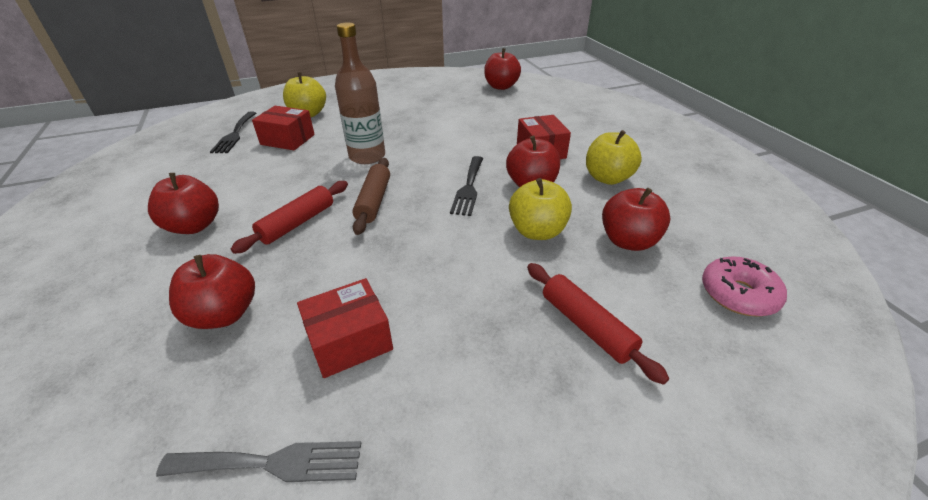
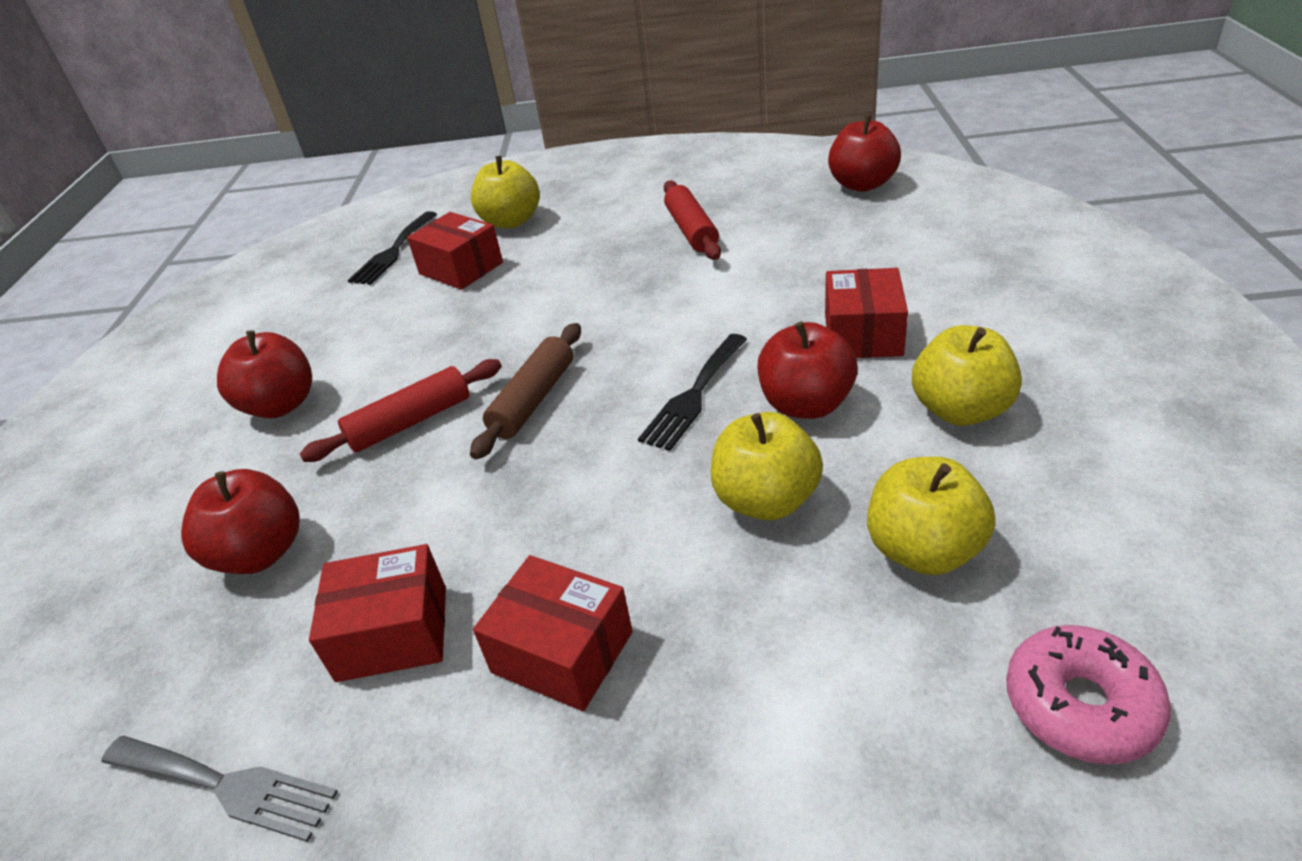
camera: 25 degrees right, 0 degrees up
brown bottle [335,23,385,164] -> none
red rolling pin [527,263,669,385] -> red rolling pin moved to [664,181,721,260]
red apple [602,188,670,251] -> yellow apple [867,457,996,575]
none -> red box [473,555,633,711]

